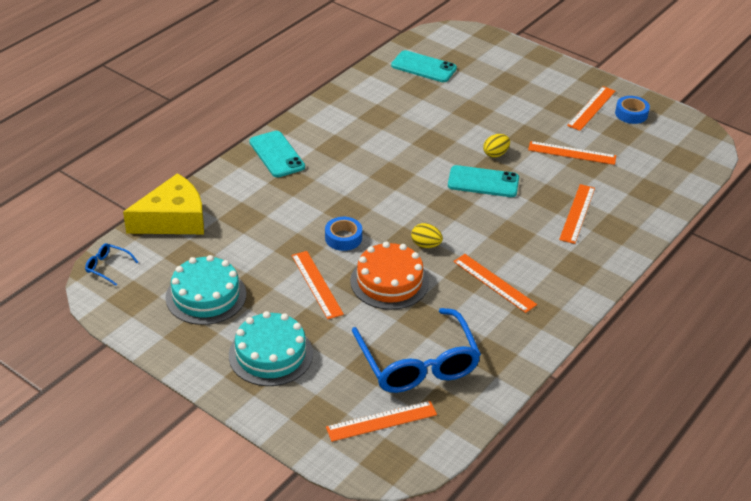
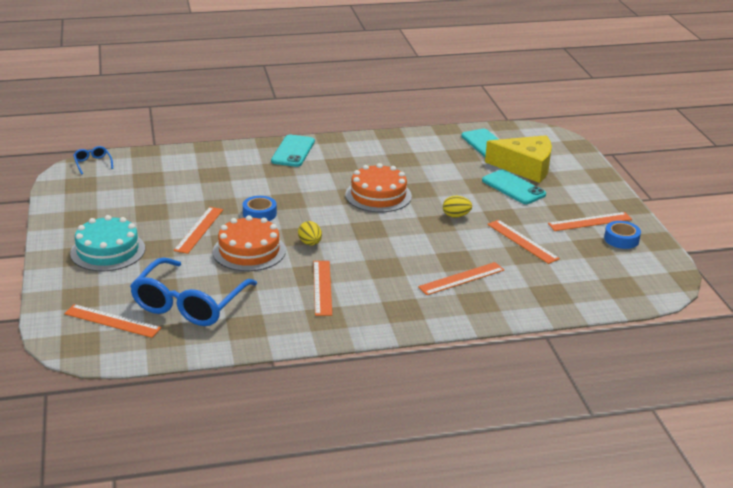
camera: 40 degrees right, 10 degrees down
yellow cheese [123,173,204,234] -> yellow cheese moved to [485,135,552,183]
turquoise cake [166,255,246,325] -> none
turquoise phone [448,165,519,197] -> turquoise phone moved to [482,169,546,204]
none -> orange cake [345,163,412,212]

